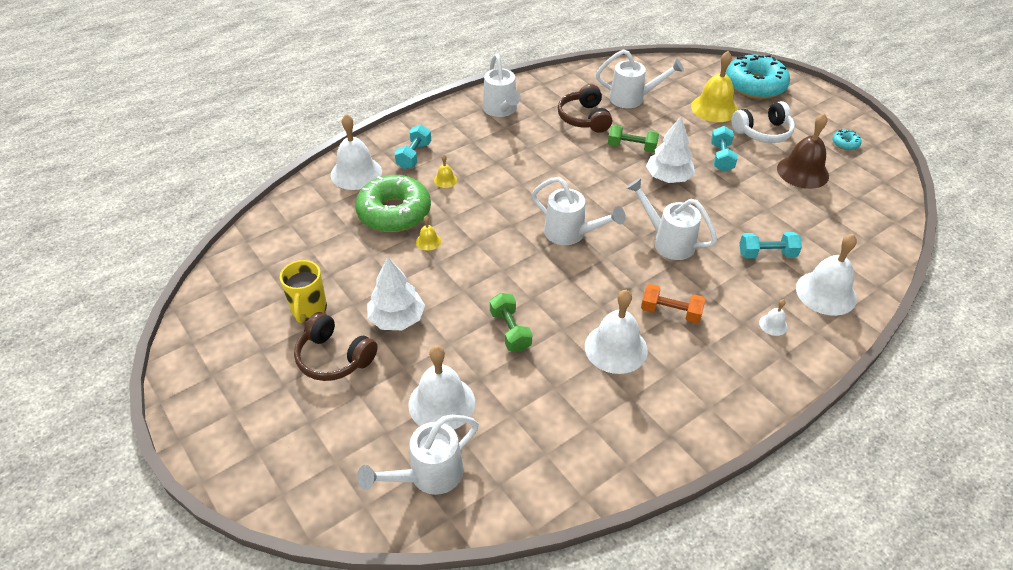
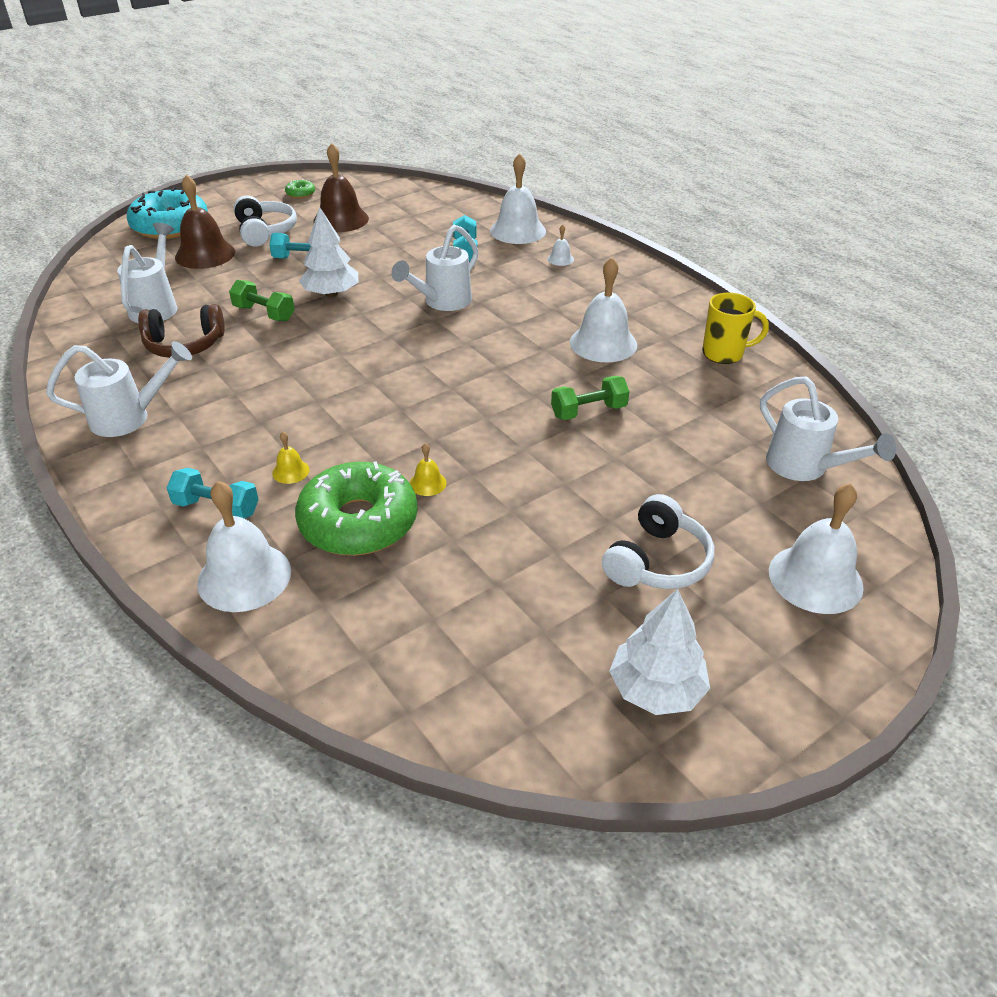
camera: 90 degrees left, 5 degrees down
yellow mug [280,260,327,323] -> yellow mug moved to [702,293,769,364]
brown headphones [294,312,378,381] -> white headphones [602,494,714,589]
white tree [367,257,425,330] -> white tree moved to [609,589,710,715]
white bell [408,346,475,430] -> white bell moved to [769,483,864,614]
white watering can [532,177,626,245] -> none
green dumbbell [608,124,659,153] -> green dumbbell turned 75 degrees counterclockwise [229,280,295,322]
orange dumbbell [641,284,705,324] -> none
yellow bell [691,51,738,122] -> brown bell [175,174,235,269]
turquoise donut [832,130,862,150] -> green donut [285,179,315,199]

